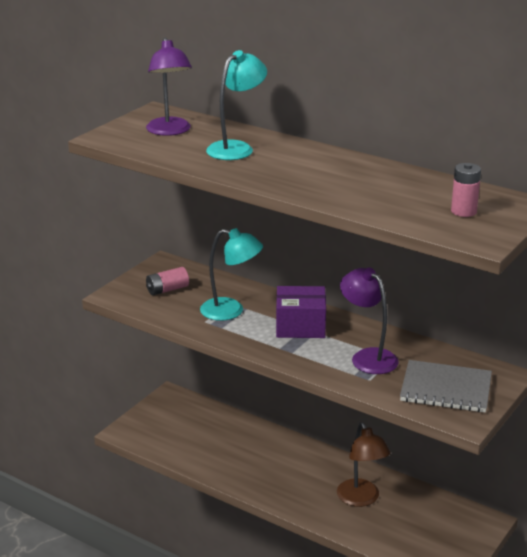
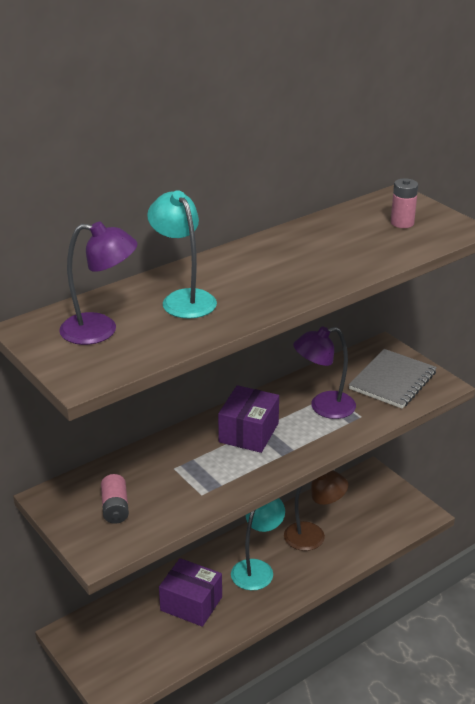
camera: 70 degrees left, 5 degrees up
turquoise lamp [200,228,263,321] -> turquoise lamp moved to [231,498,285,590]
none -> purple box [159,558,222,627]

